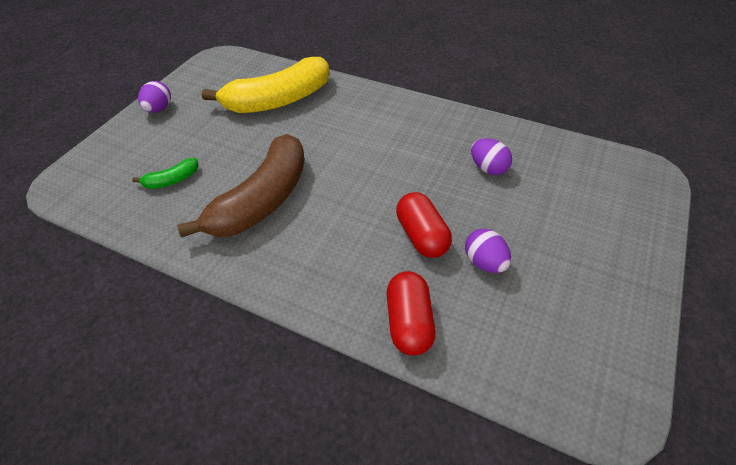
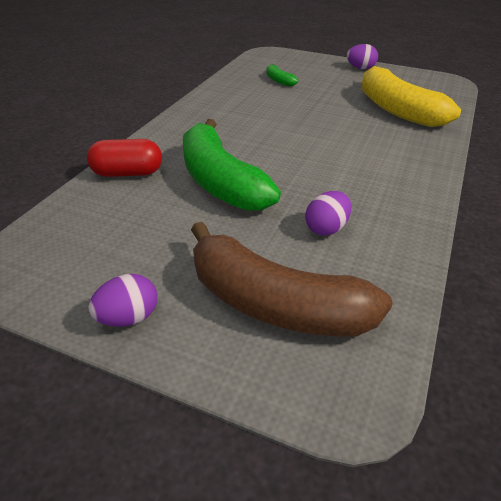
camera: 85 degrees right, 10 degrees down
brown banana [177,134,305,237] -> brown banana moved to [191,222,393,337]
red capsule [396,192,452,258] -> green banana [183,119,281,211]
purple egg [465,229,511,273] -> purple egg moved to [88,274,157,327]

